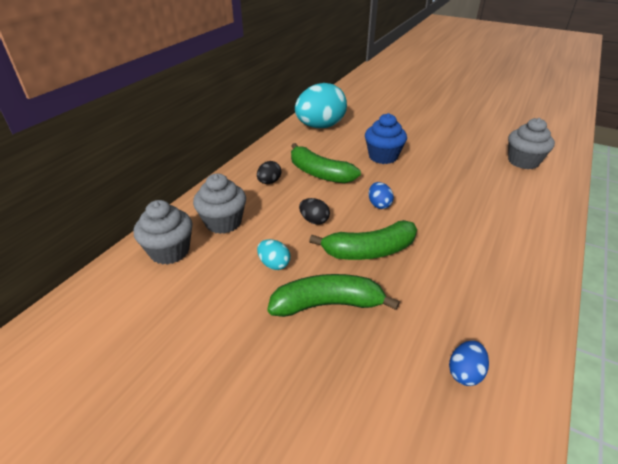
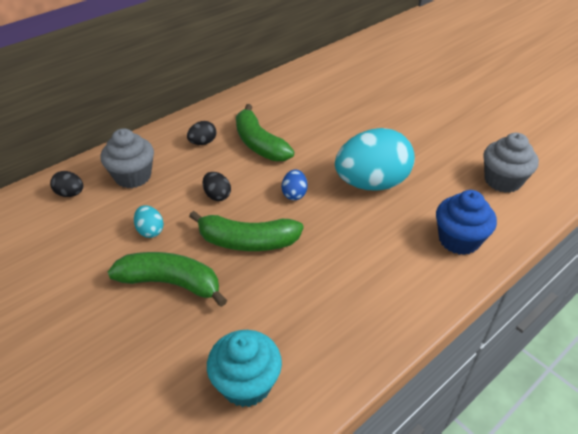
camera: 20 degrees right, 5 degrees up
grey cupcake [134,200,193,265] -> black egg [50,171,83,197]
turquoise egg [295,83,347,128] -> turquoise egg moved to [335,128,415,190]
blue cupcake [365,113,407,164] -> blue cupcake moved to [436,190,497,255]
blue egg [449,340,489,386] -> turquoise cupcake [207,330,282,407]

